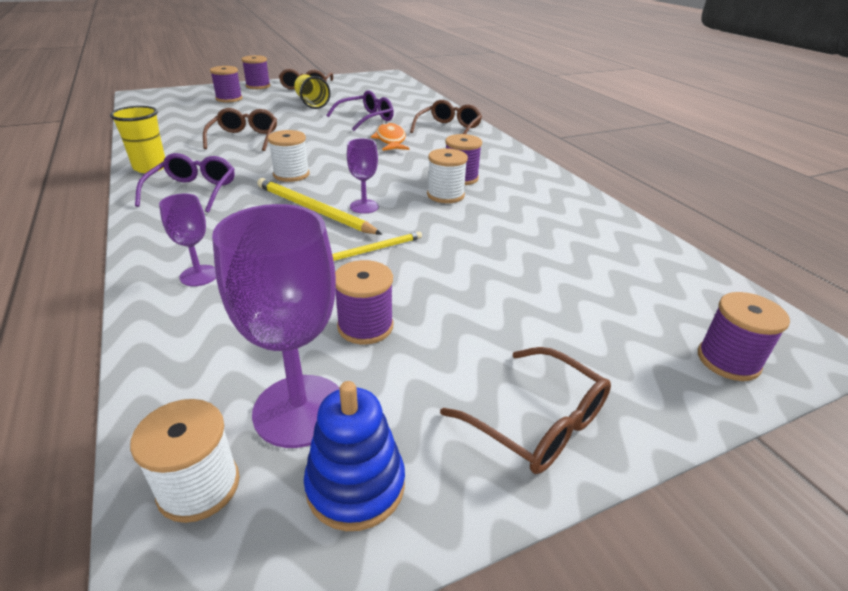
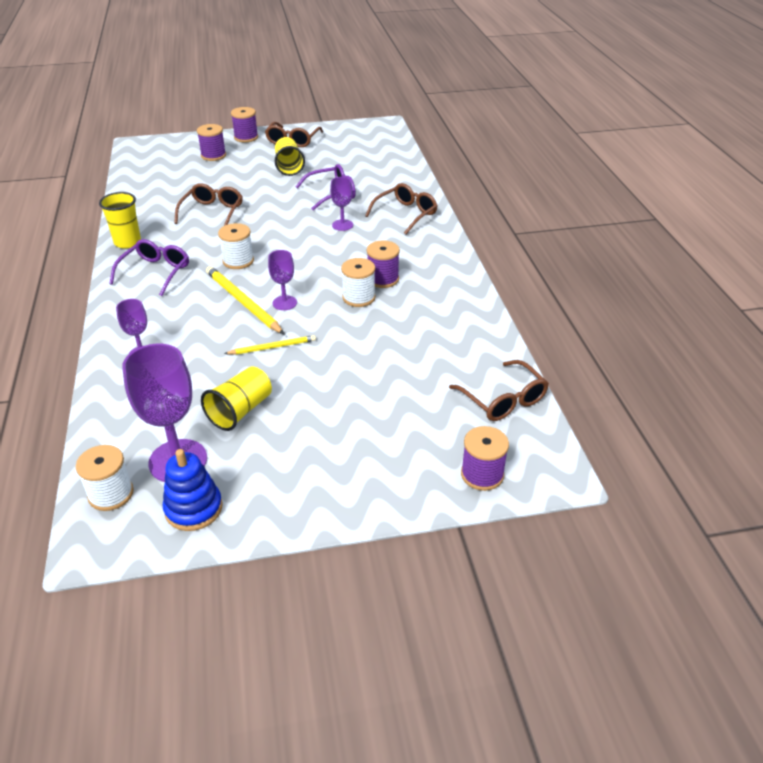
camera: 15 degrees right, 5 degrees up
purple spool [335,260,393,344] -> yellow cup [201,367,272,431]
orange fish [371,122,409,151] -> purple goblet [330,177,353,231]
brown glasses [440,347,611,474] -> brown glasses moved to [449,360,549,421]

